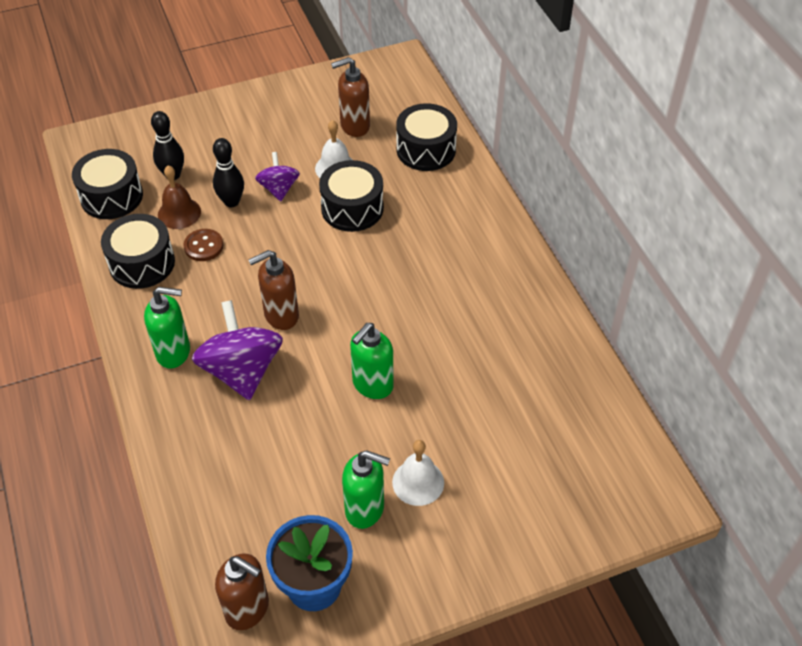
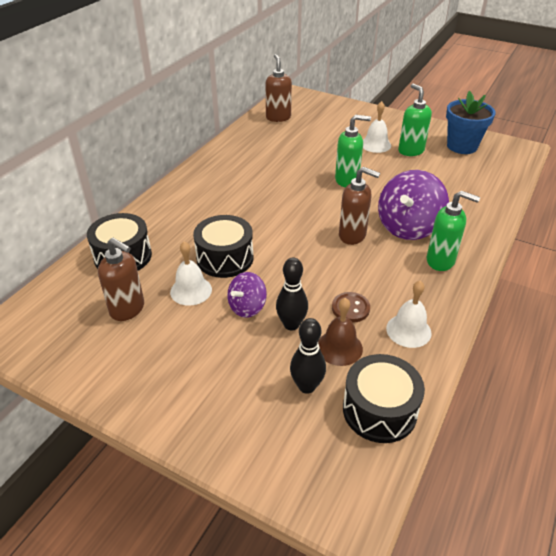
camera: 130 degrees left, 10 degrees down
black drum [101,214,175,289] -> white bell [386,281,432,348]
green soap dispenser [144,287,190,369] -> green soap dispenser turned 150 degrees clockwise [427,191,480,271]
brown soap dispenser [215,553,269,630] -> brown soap dispenser moved to [265,54,292,122]

